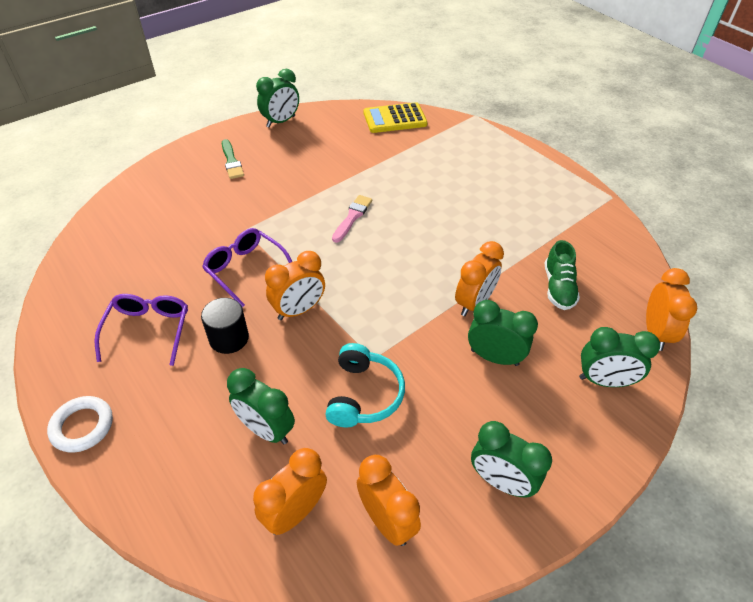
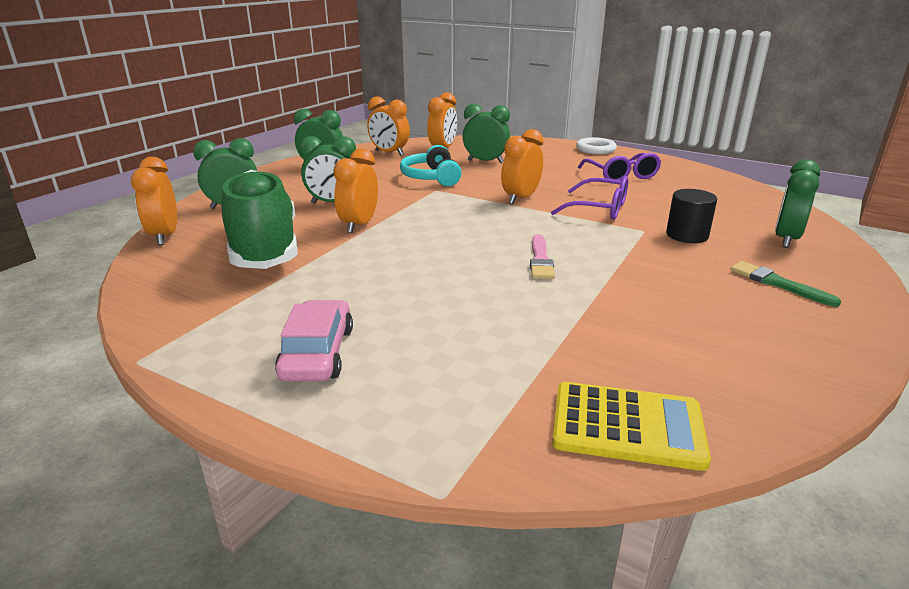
camera: 160 degrees right, 20 degrees down
black cylinder [201,298,249,354] -> black cylinder moved to [666,189,717,243]
green clock [256,69,299,128] -> green clock moved to [775,159,820,248]
yellow calculator [364,102,428,133] -> yellow calculator turned 45 degrees clockwise [552,382,711,471]
green shoe [545,240,580,310] -> green shoe [221,170,298,269], size x2.01
none -> pink car [275,300,353,381]

